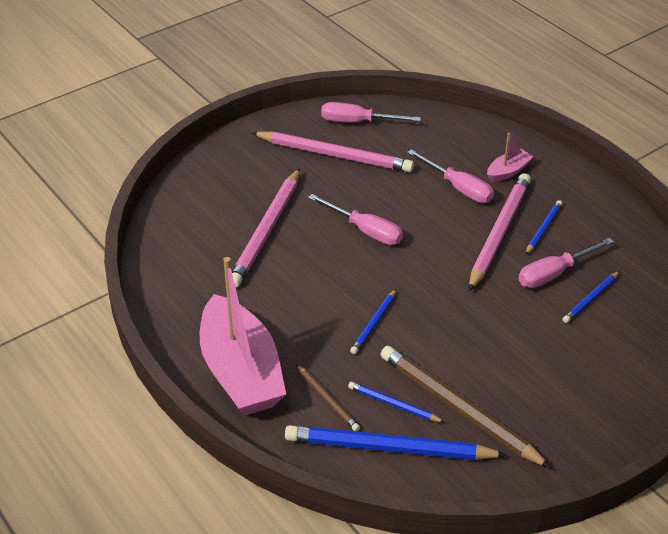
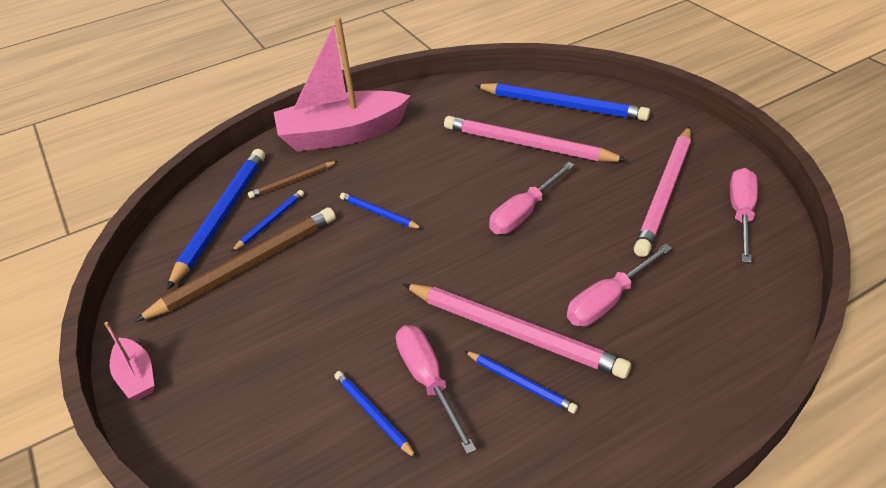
camera: 100 degrees right, 0 degrees up
pink boat [487,133,534,182] -> pink boat moved to [104,322,155,400]
none -> blue pencil [475,83,650,121]

